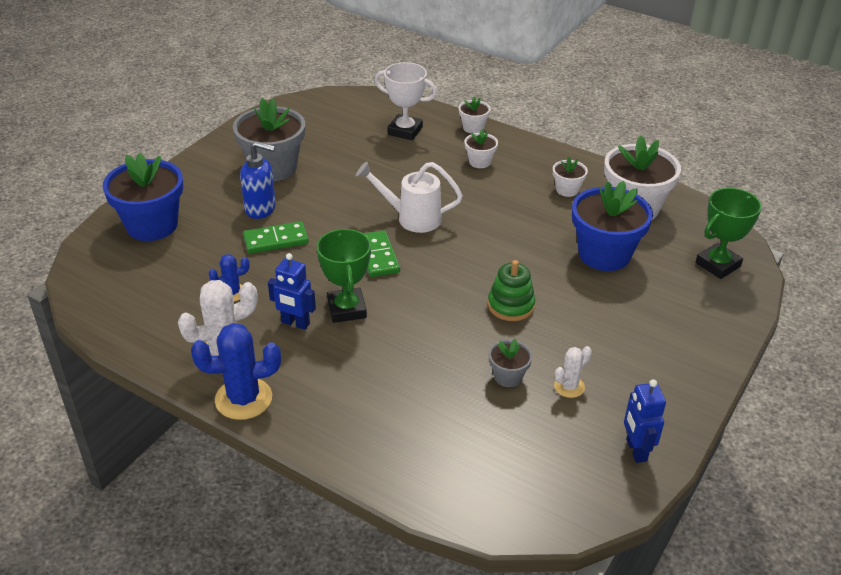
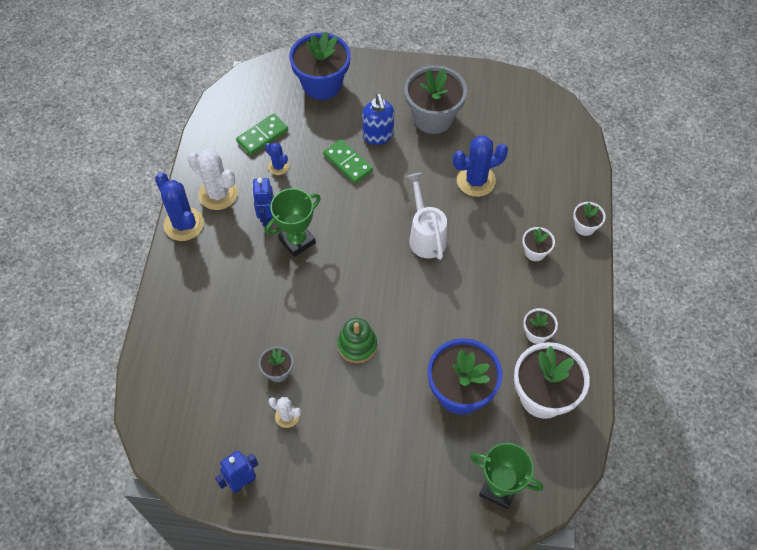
camera: 65 degrees right, 20 degrees up
green domino [363,230,400,277] -> green domino moved to [236,114,288,155]
white trophy [374,62,437,140] -> none
none -> blue cactus [453,135,508,197]

